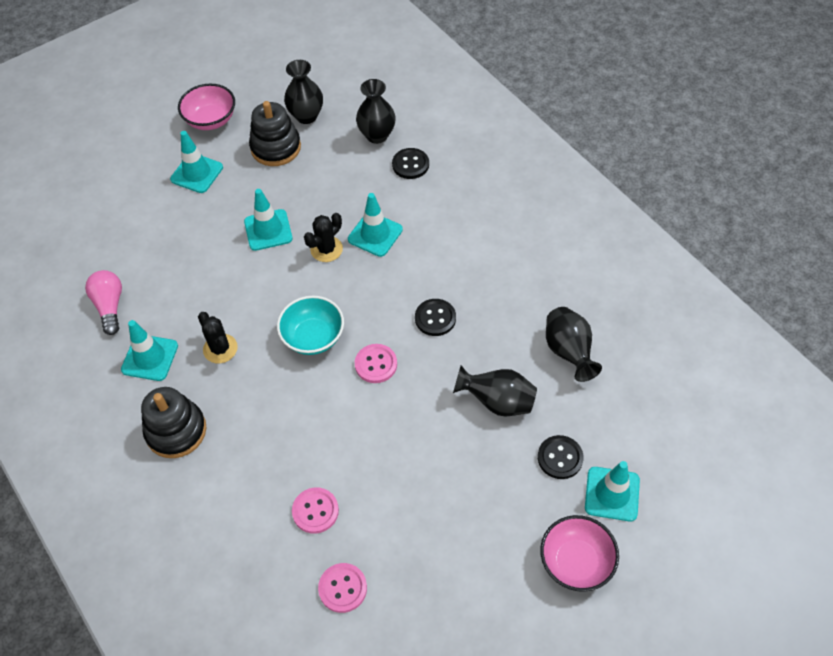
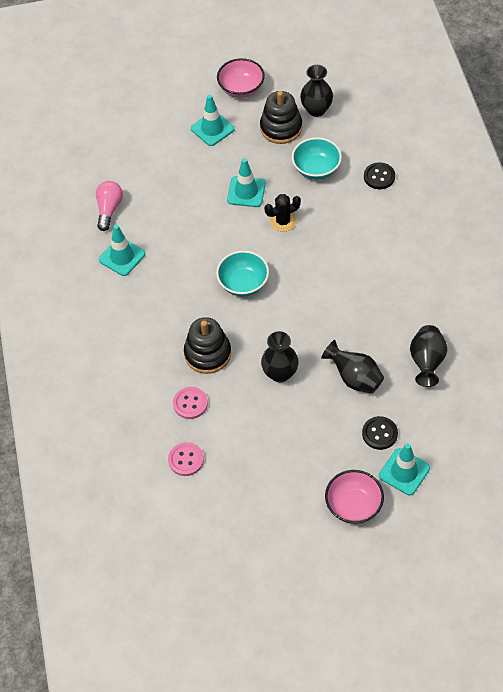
camera: 25 degrees right, 0 degrees up
black stacking toy [141,387,206,458] -> black stacking toy moved to [184,317,231,374]
black cactus [198,312,238,363] -> none
turquoise traffic cone [348,193,403,257] -> none
pink button [355,344,397,383] -> none
black vase [356,79,396,144] -> black vase moved to [261,331,299,383]
black button [415,299,456,336] -> none
none -> turquoise bowl [292,137,342,180]

